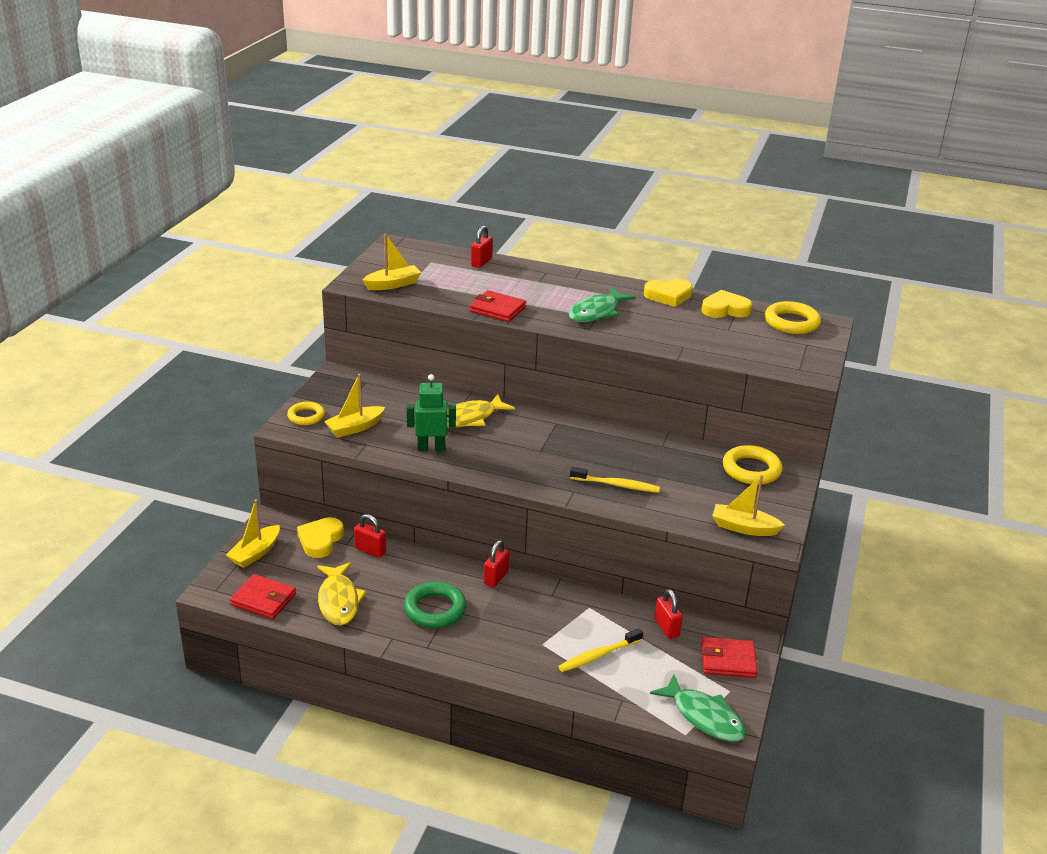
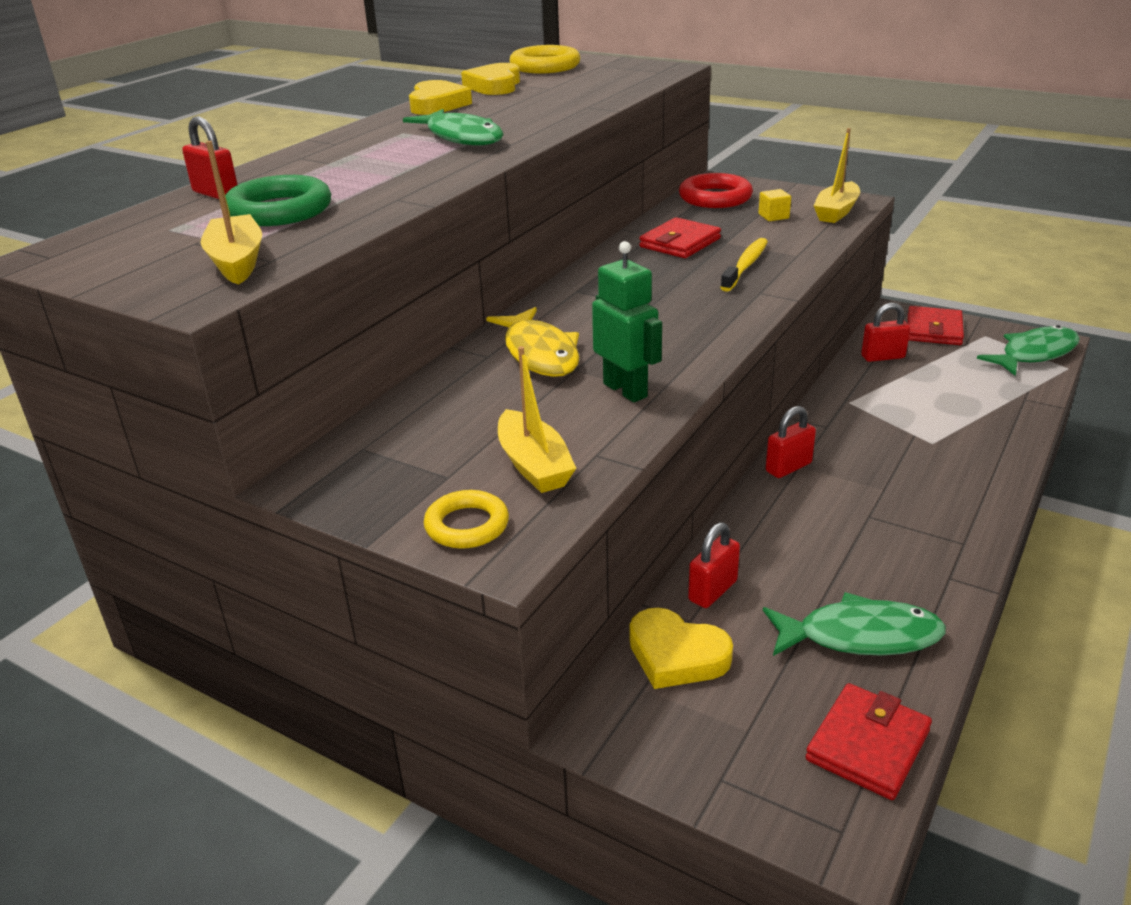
camera: 75 degrees left, 0 degrees up
yellow boat [226,499,280,568] -> none
yellow fish [317,562,366,625] -> green fish [763,592,946,656]
green ring [404,582,467,628] -> green ring moved to [225,175,331,226]
green robot [407,374,456,451] -> green robot turned 135 degrees clockwise [592,241,662,402]
red wallet [470,290,526,322] -> red wallet moved to [639,217,721,258]
red padlock [484,540,510,587] -> red padlock turned 75 degrees counterclockwise [766,406,816,478]
yellow toothbrush [558,628,643,672] -> none
yellow ring [723,445,783,485] -> red ring [679,173,753,208]
none -> yellow cube [758,189,791,221]

